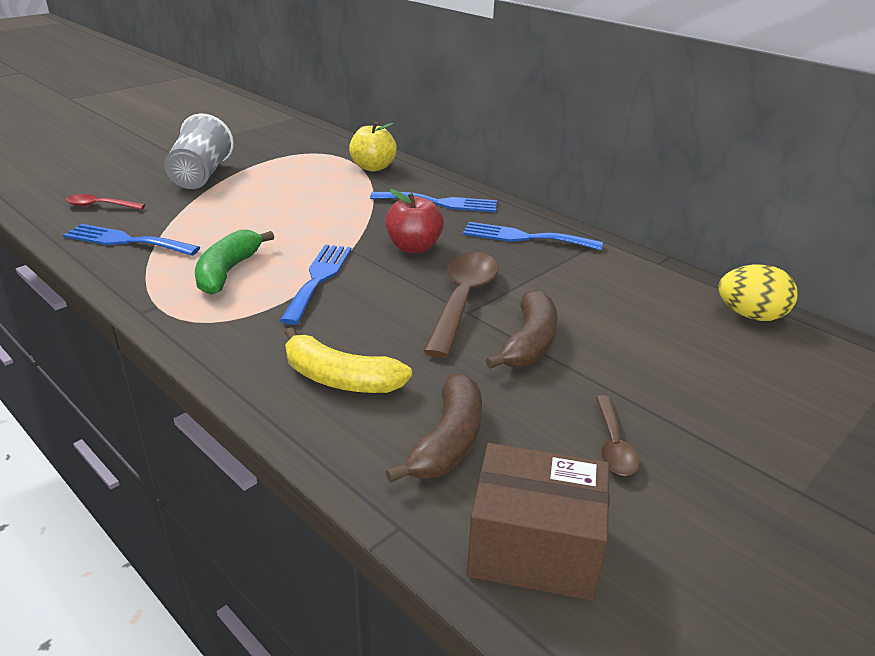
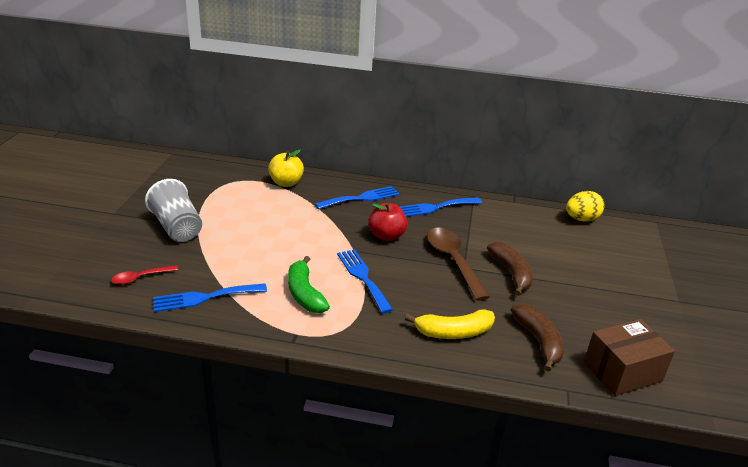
camera: 35 degrees left, 0 degrees up
brown spoon [596,395,640,476] -> none

